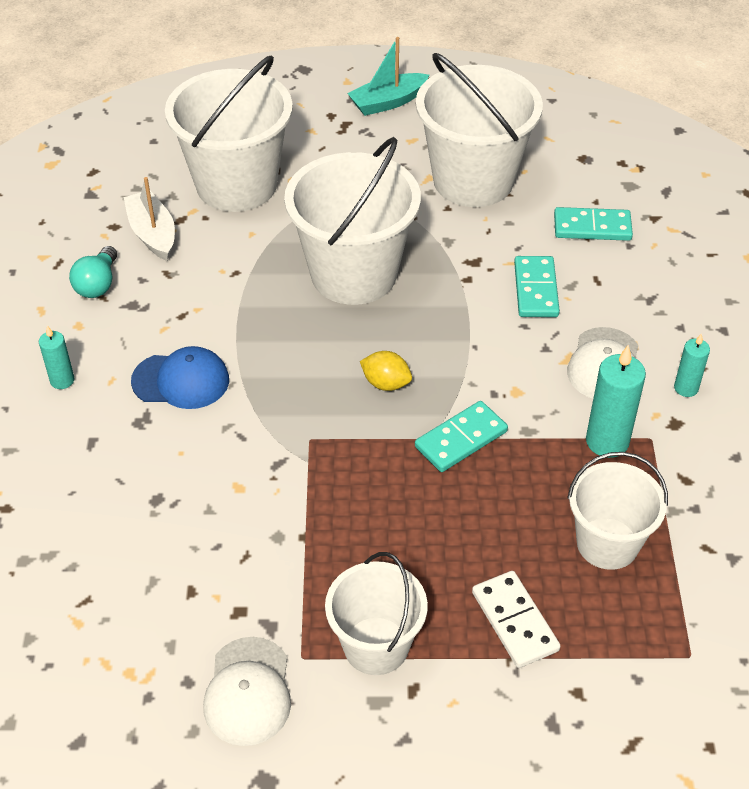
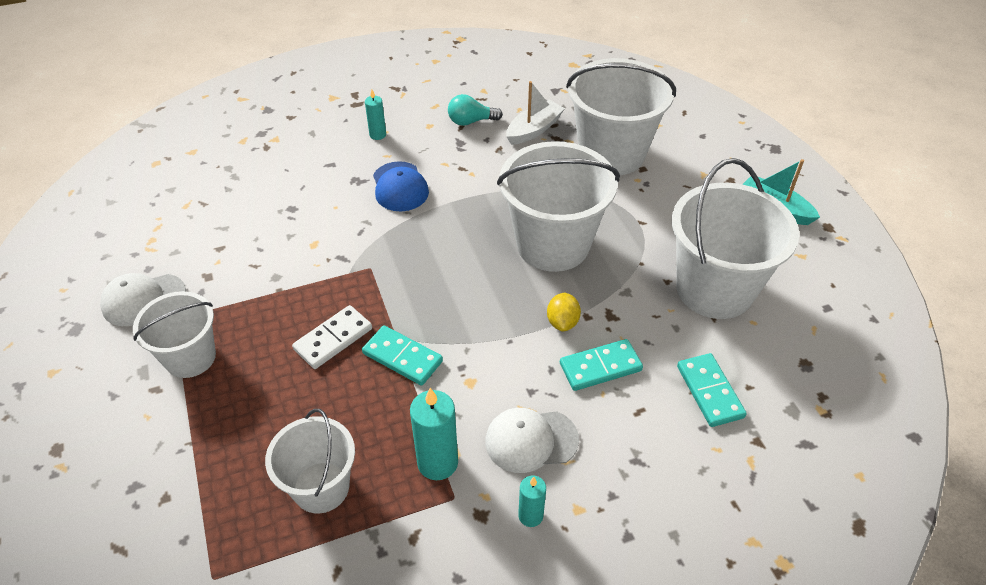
camera: 70 degrees right, 0 degrees up
yellow lemon [360,351,412,391] -> yellow lemon moved to [547,293,581,332]
white domino [472,571,560,668] -> white domino moved to [292,305,372,369]

